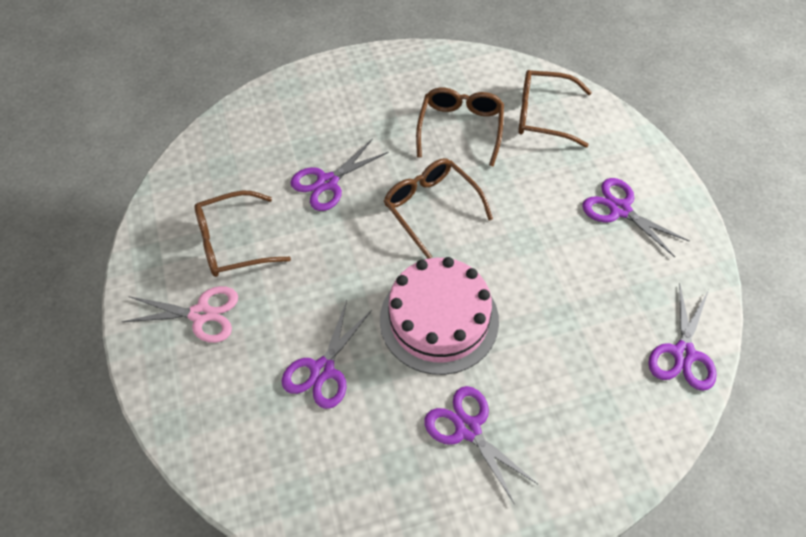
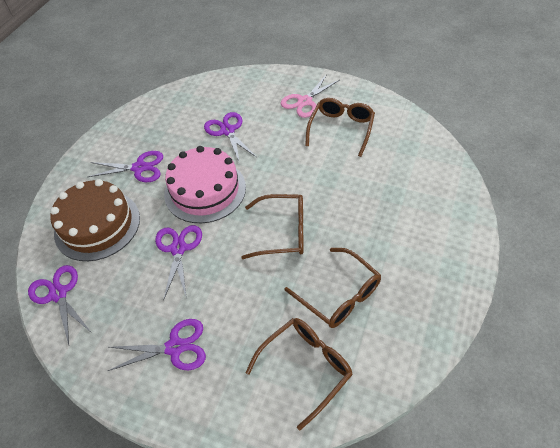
camera: 130 degrees right, 5 degrees down
purple scissors [290,139,389,211] -> purple scissors moved to [155,225,202,301]
none -> brown cake [50,179,140,261]

